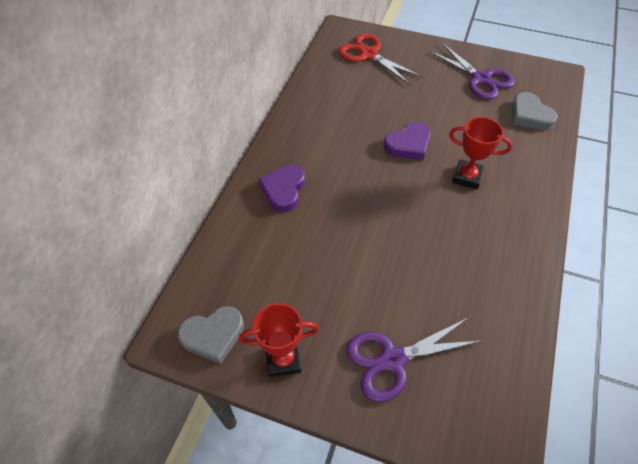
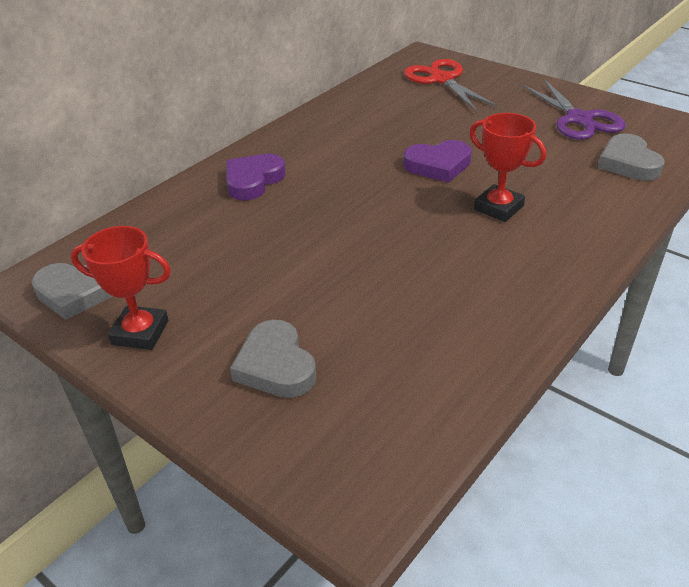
camera: 20 degrees right, 15 degrees down
purple scissors [346,317,481,402] -> grey heart [230,320,317,398]

